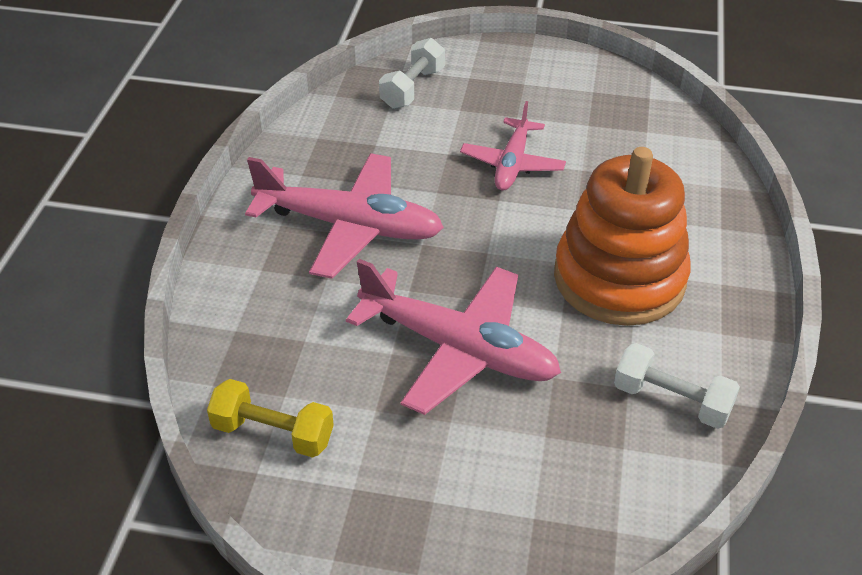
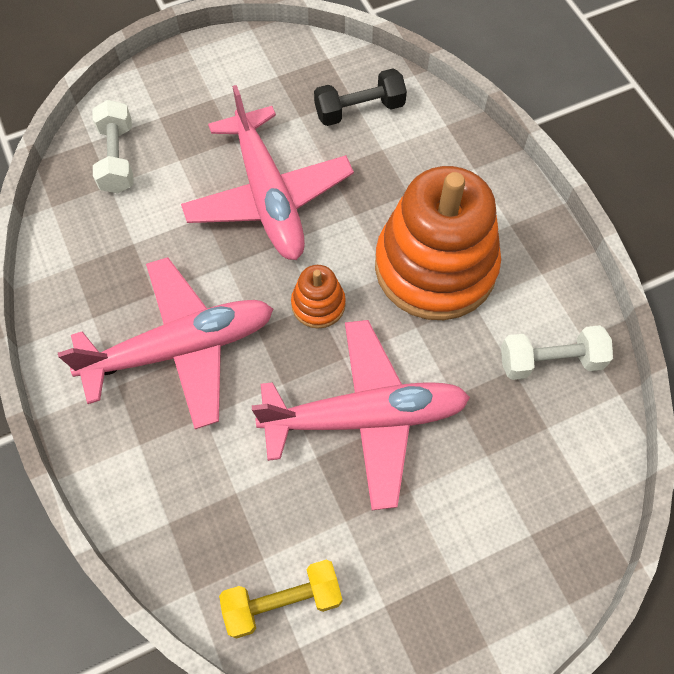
camera: 35 degrees left, 20 degrees up
pink plane [460,101,566,191] -> pink plane [181,85,354,260], size x1.64
none -> orange stacking toy [291,265,346,329]
none -> black dumbbell [314,68,407,126]

